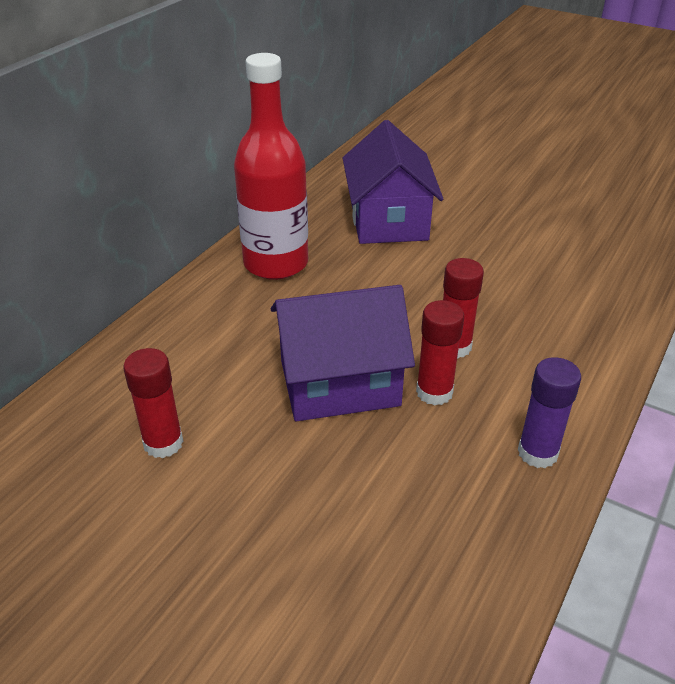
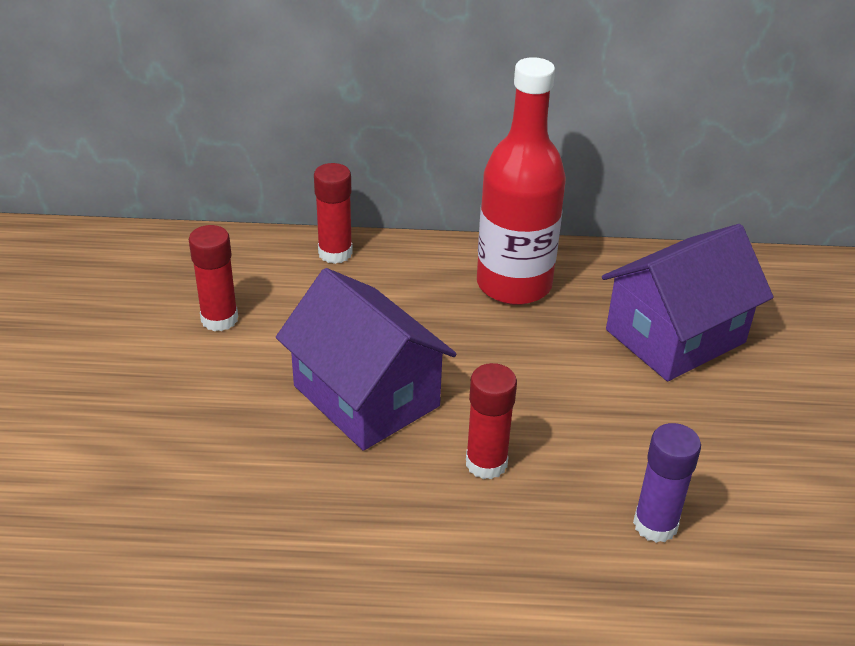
camera: 60 degrees right, 0 degrees up
red glue stick [416,300,464,405] -> red glue stick moved to [314,163,353,264]
purple glue stick [518,357,581,468] -> purple glue stick moved to [633,423,701,543]

